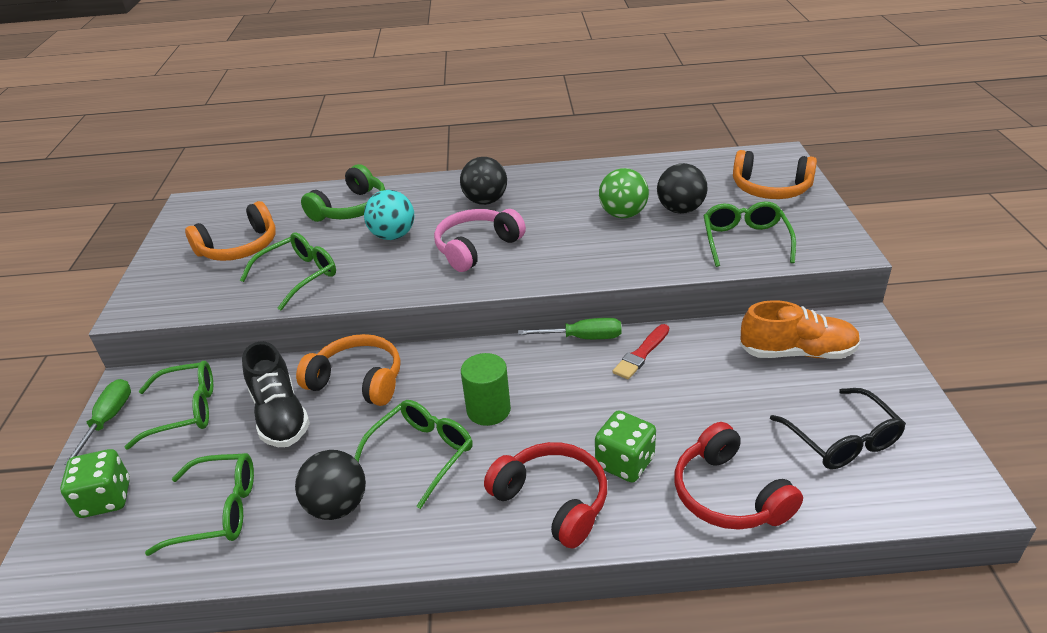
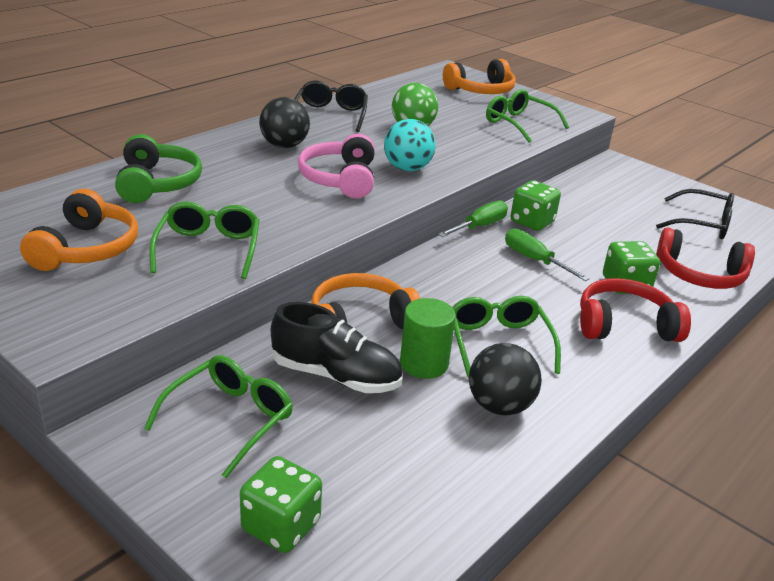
camera: 50 degrees left, 5 degrees down
green screwdriver [64,379,131,465] -> green screwdriver moved to [505,229,590,281]
green glasses [145,453,254,556] -> none
turquoise ball [364,190,414,240] -> turquoise ball moved to [384,119,436,171]
green cylinder [461,353,511,426] -> green cylinder moved to [400,298,456,379]
red brush [613,324,669,379] -> green dice [511,180,561,231]
black ball [657,163,708,214] -> none
orange shoe [740,300,861,359] -> none
none -> black glasses [294,80,368,132]

